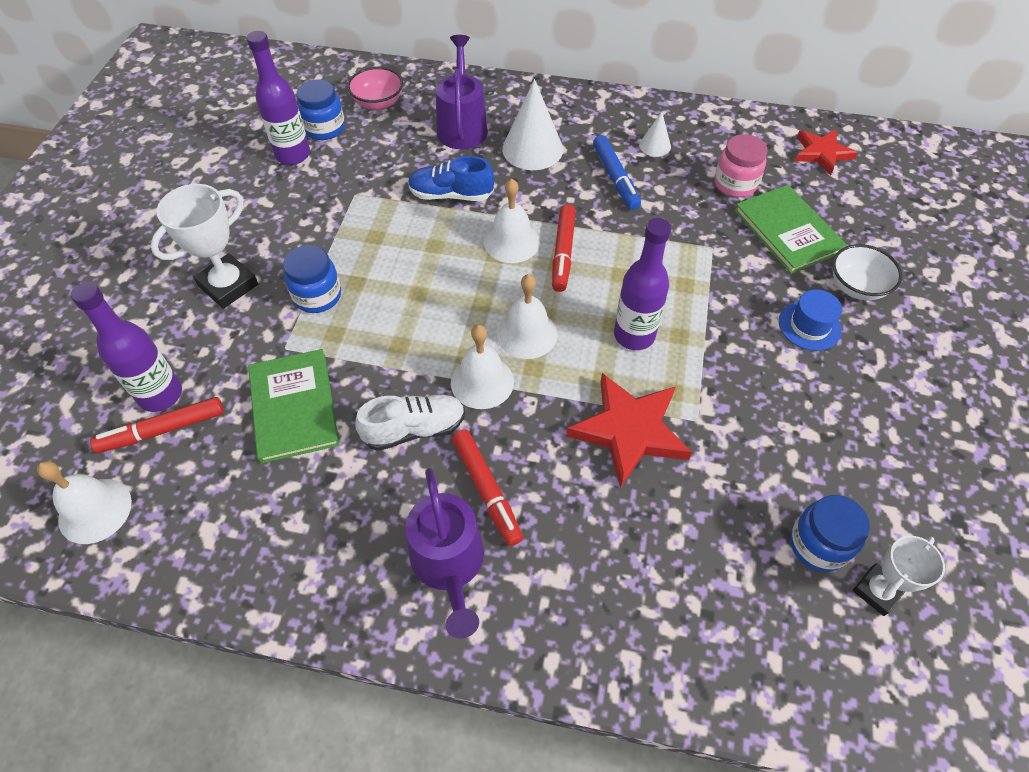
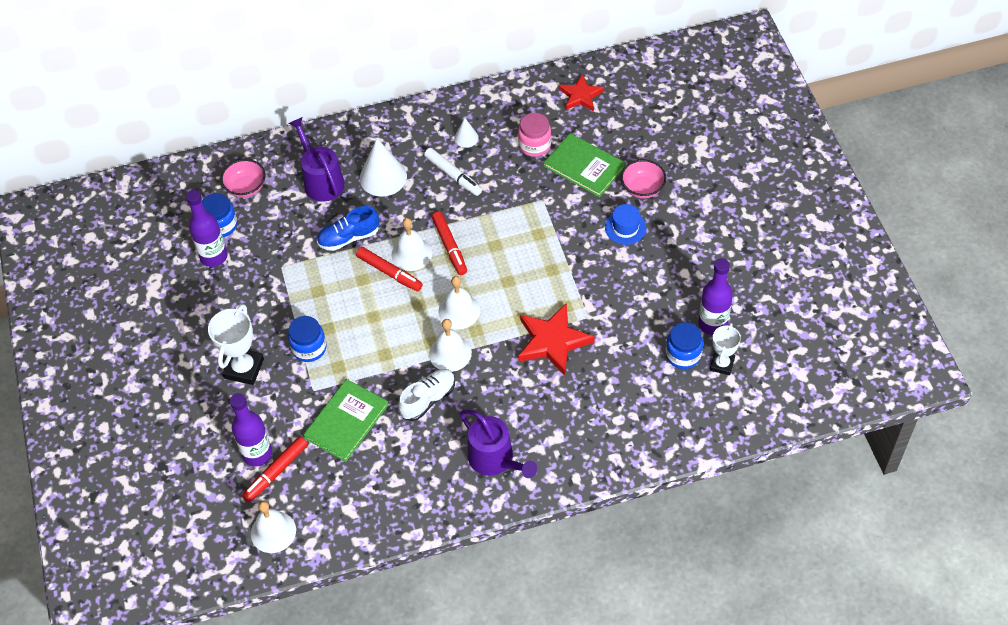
camera: 25 degrees left, 0 degrees up
green book [248,349,340,464] -> green book turned 75 degrees clockwise [303,379,389,462]
red marker [452,429,523,546] -> red marker moved to [356,247,423,291]
blue marker [593,135,641,210] -> white marker [424,148,482,196]
purple bottle [614,218,671,350] -> purple bottle moved to [698,258,733,335]
white bowl [832,244,902,301] -> pink bowl [621,159,666,199]

